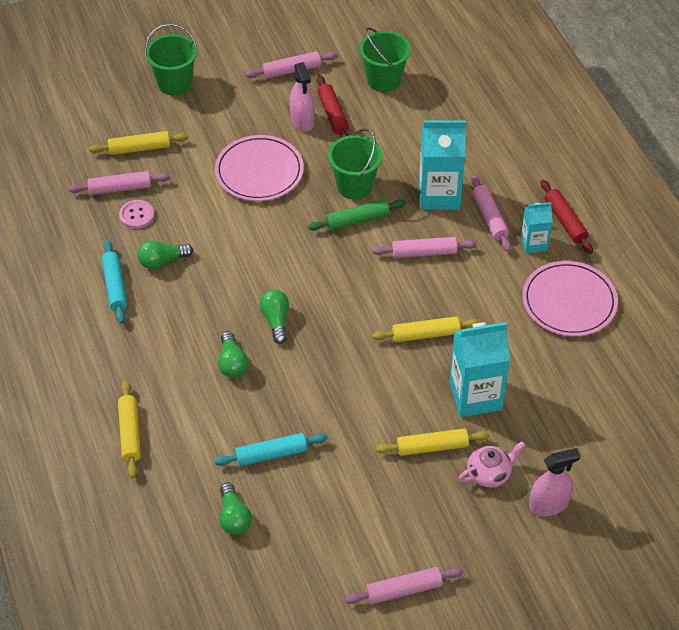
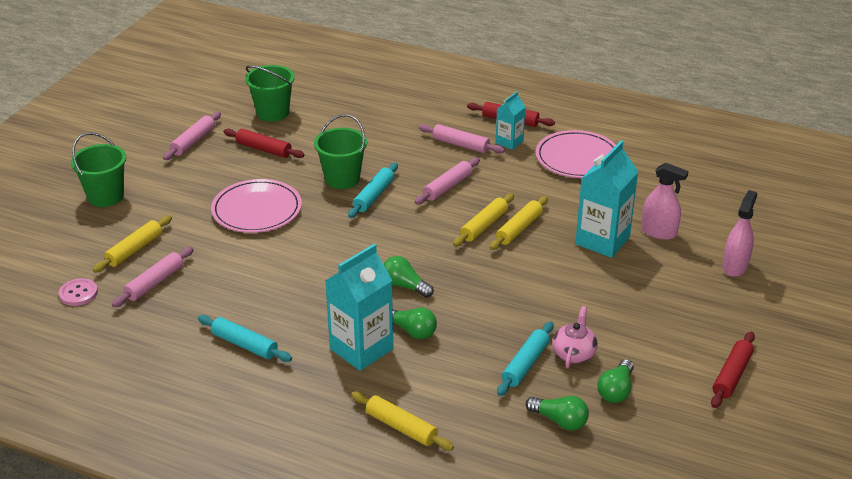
camera: 45 degrees left, 15 degrees down
pink button [119,200,154,229] -> pink button moved to [59,278,98,306]
green light bulb [137,240,193,269] -> green light bulb moved to [597,359,634,403]
pink spray bottle [290,62,315,132] -> pink spray bottle moved to [641,163,689,240]
green rolling pin [308,199,406,231] -> turquoise rolling pin [348,163,398,218]
pink rolling pin [345,567,463,604] -> red rolling pin [711,332,755,408]
yellow rolling pin [376,428,490,456] -> yellow rolling pin moved to [453,193,514,247]
turquoise carton [419,120,466,210] -> turquoise carton moved to [325,244,393,371]
pink teapot [458,441,525,488] -> pink teapot moved to [552,306,598,368]

